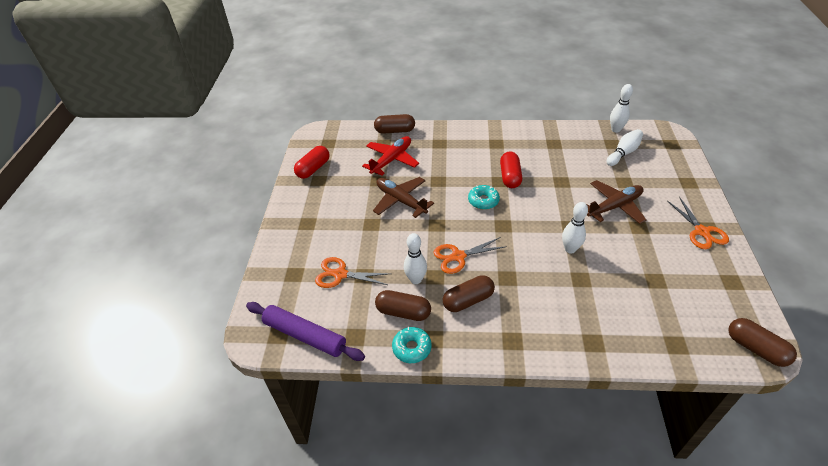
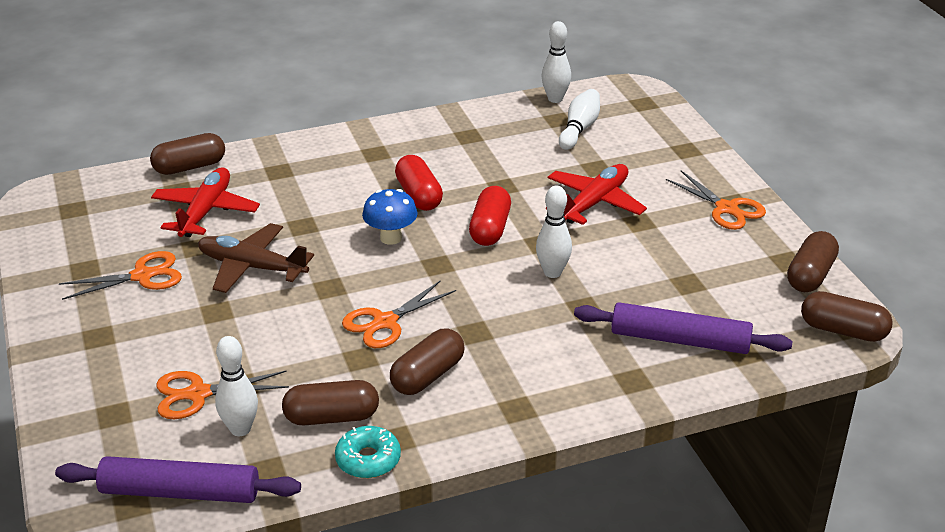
camera: 25 degrees left, 10 degrees down
red capsule [294,146,330,179] -> red capsule moved to [469,186,511,246]
white bowling pin [404,233,427,284] -> white bowling pin moved to [215,336,258,436]
turquoise donut [468,185,500,210] -> blue mushroom [362,189,418,245]
brown plane [587,180,646,224] -> red plane [546,164,647,225]
none -> orange scissors [59,251,182,300]
none -> purple rolling pin [574,302,793,354]
none -> brown capsule [787,231,839,292]

